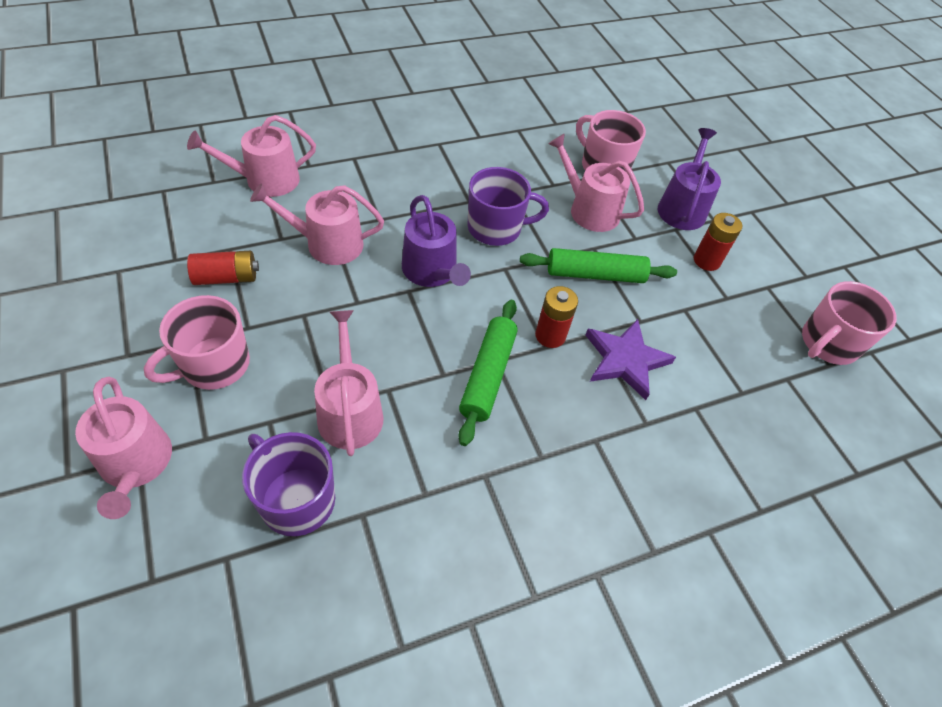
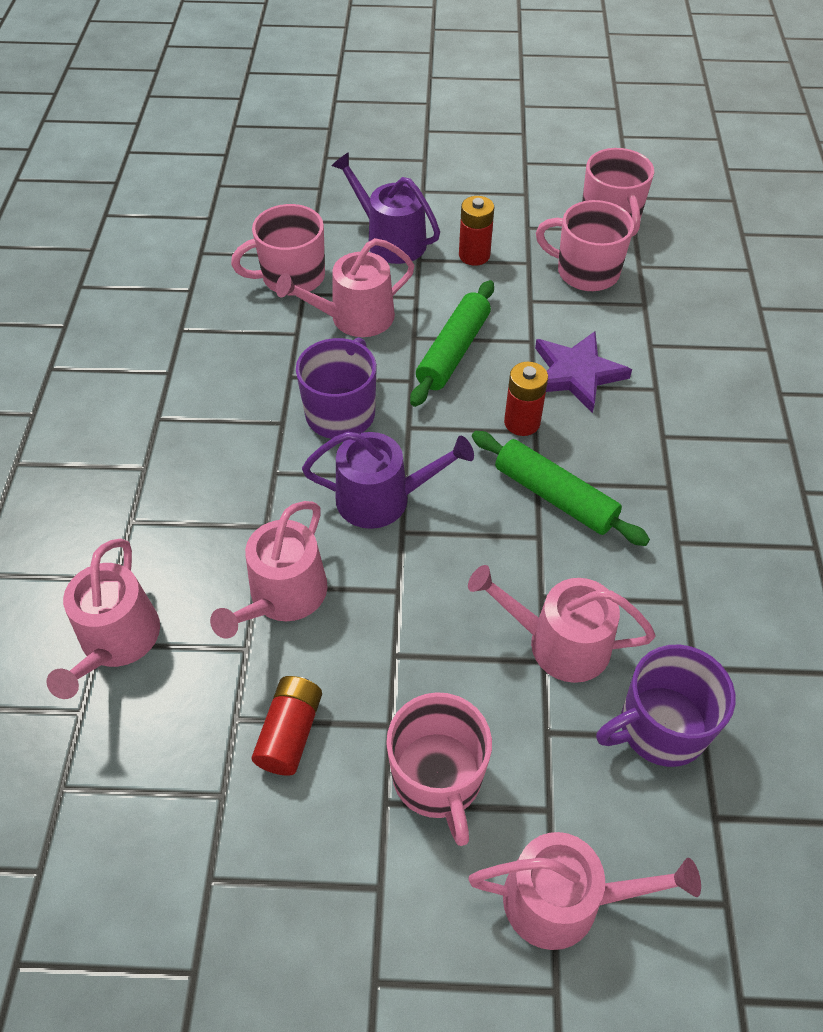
camera: 60 degrees left, 0 degrees up
none -> pink mug [536,200,634,291]

